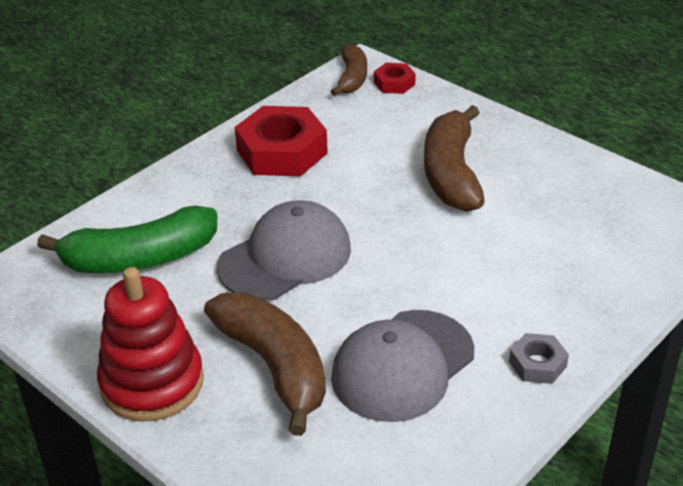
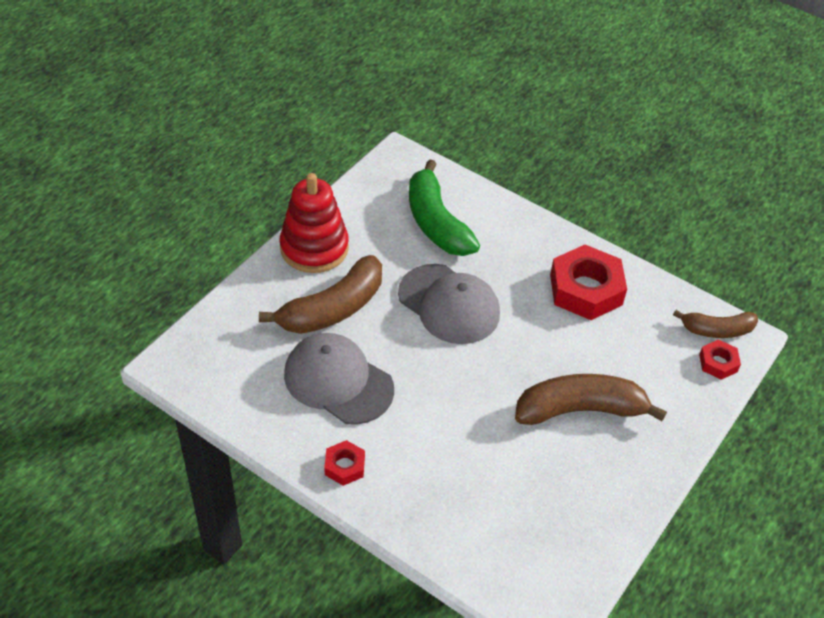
camera: 80 degrees right, 10 degrees up
grey nut [509,333,569,384] -> red nut [324,440,365,486]

